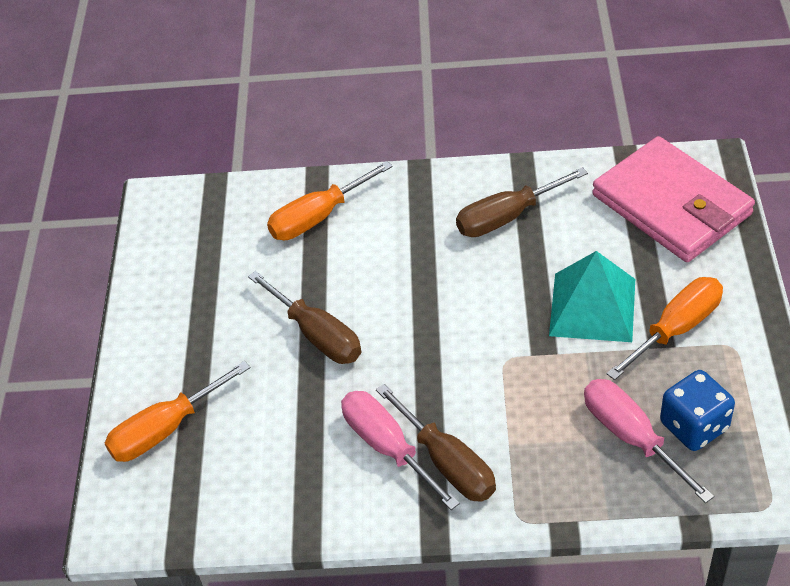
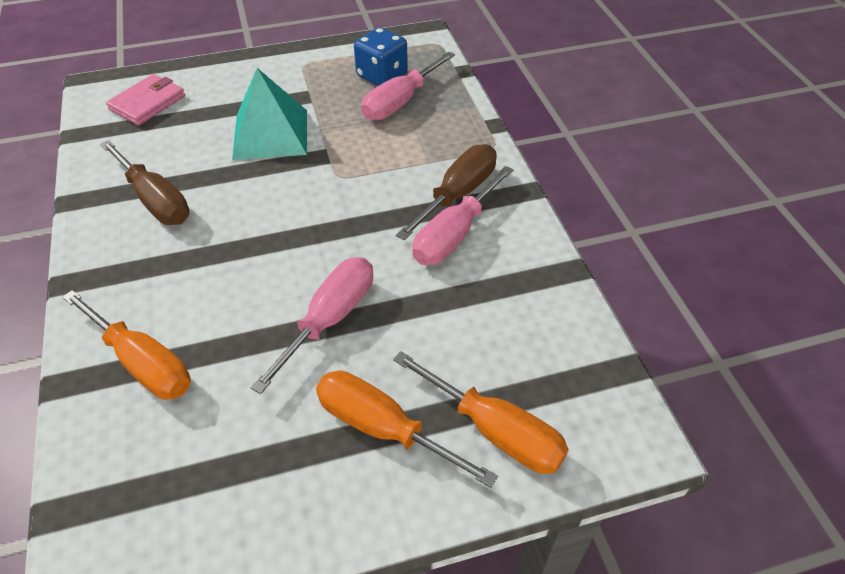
camera: 110 degrees left, 0 degrees up
brown screwdriver [248,271,361,364] -> pink screwdriver [250,257,373,394]
pink wallet [592,136,755,262] -> pink wallet [106,74,185,126], size x0.53
orange screwdriver [607,277,723,380] -> orange screwdriver moved to [316,371,498,488]

